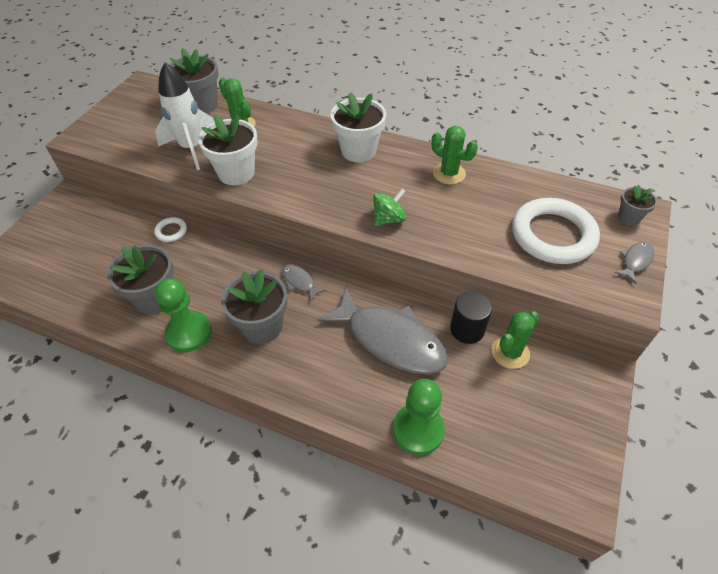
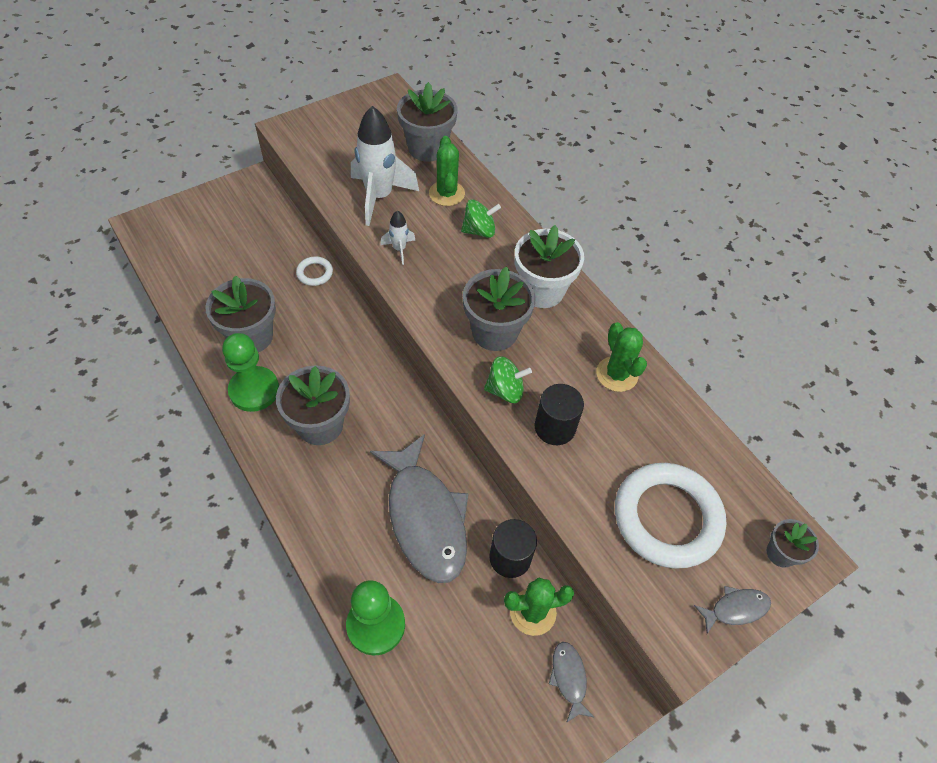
camera: 30 degrees right, 5 degrees up
white flower pot [198,113,258,185] -> white rocket [380,211,415,265]
grey fish [282,264,326,301] -> grey fish moved to [549,642,594,723]
none -> green spinning top [461,199,501,238]
none -> grey flower pot [463,266,536,351]
none -> black cylinder [535,384,584,445]

